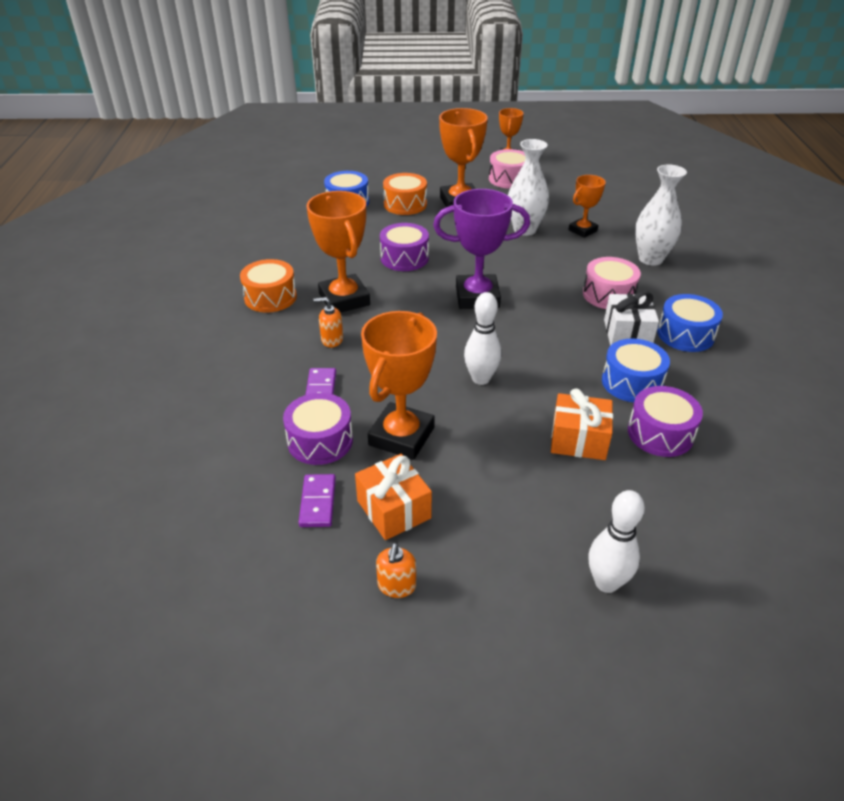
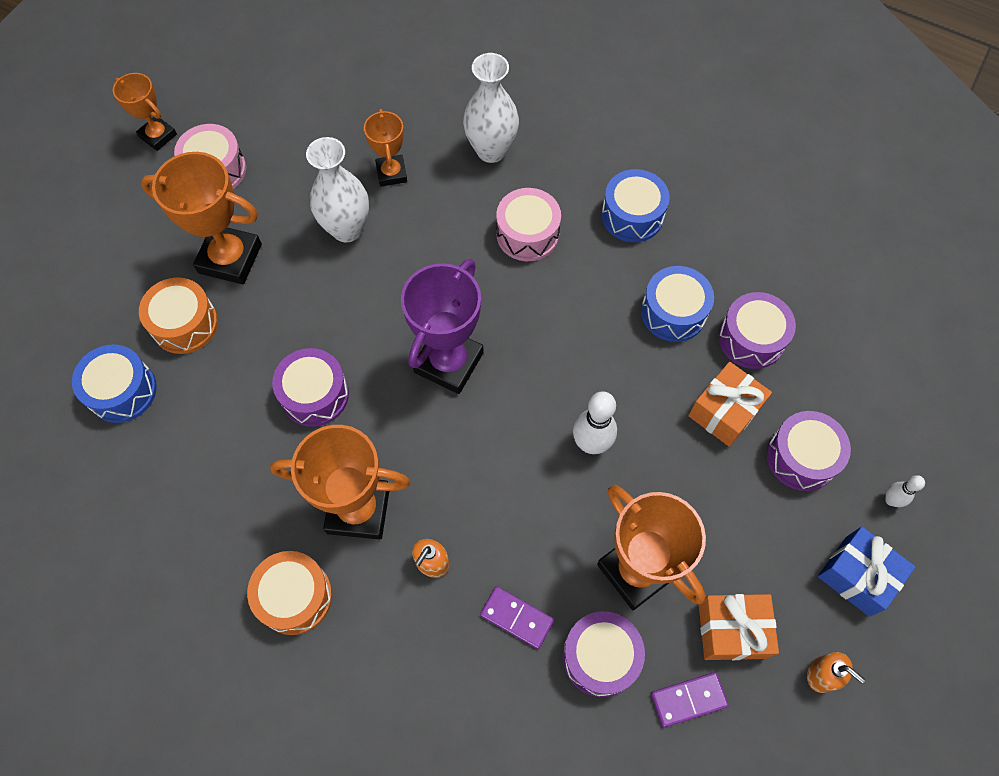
camera: 60 degrees left, 25 degrees up
purple domino [299,474,336,527] -> purple domino turned 45 degrees counterclockwise [651,672,729,727]
white bowling pin [588,490,645,593] -> white bowling pin [885,475,925,507], size x0.56
white gift [604,291,659,346] -> none
none -> purple drum [767,411,851,491]
none -> blue gift [818,527,915,617]

